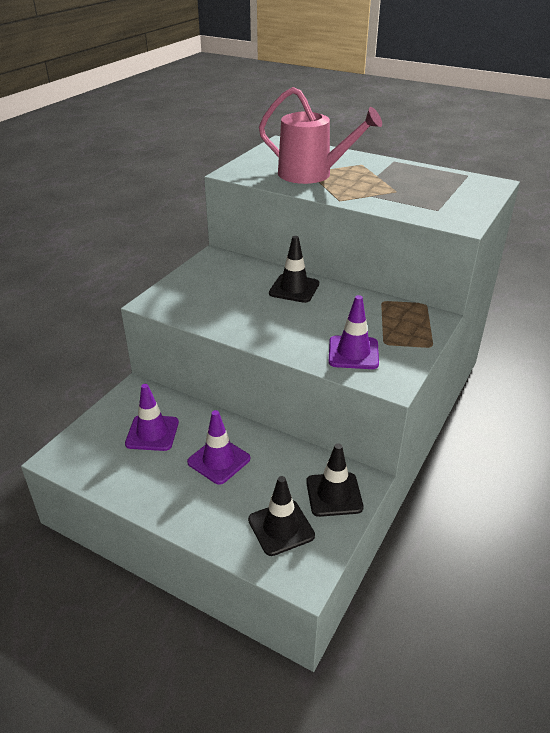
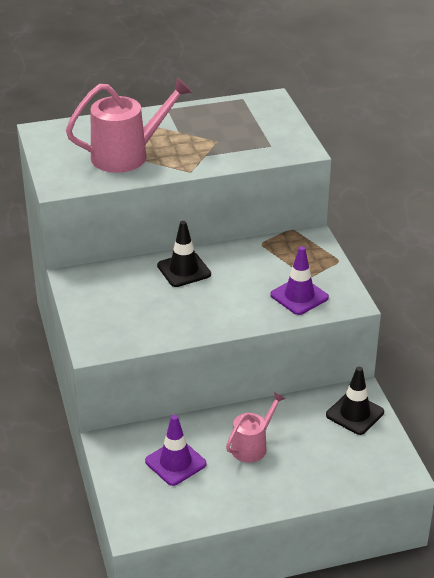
camera: 45 degrees left, 0 degrees up
purple traffic cone [187,410,250,485] -> pink watering can [226,392,286,463]
black traffic cone [248,476,315,556] -> none

